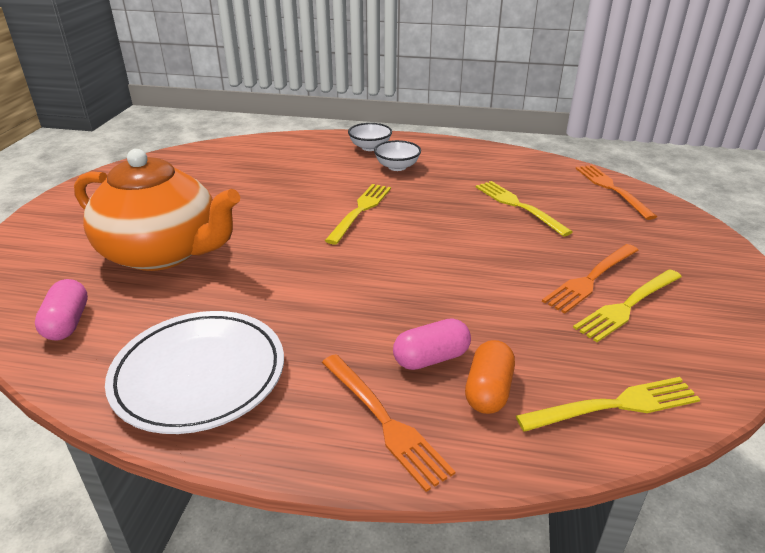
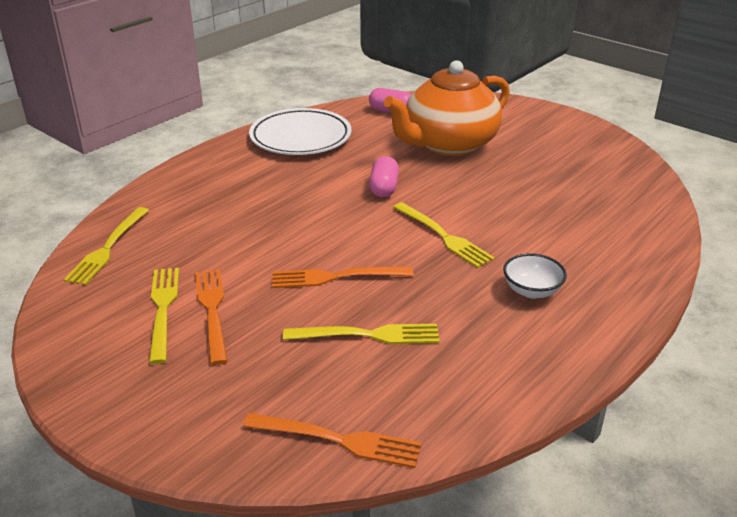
camera: 120 degrees right, 0 degrees up
orange fork [322,354,455,492] -> orange fork moved to [272,267,414,288]
white bowl [348,123,392,151] -> none
pink capsule [393,318,471,370] -> pink capsule moved to [369,156,399,197]
orange capsule [465,340,515,414] -> none

